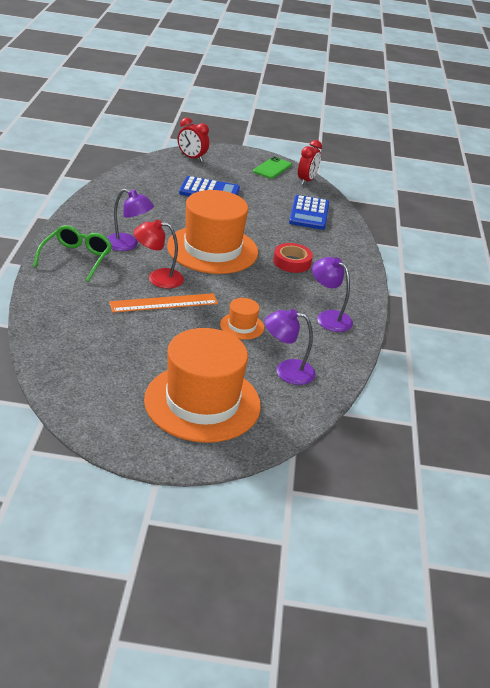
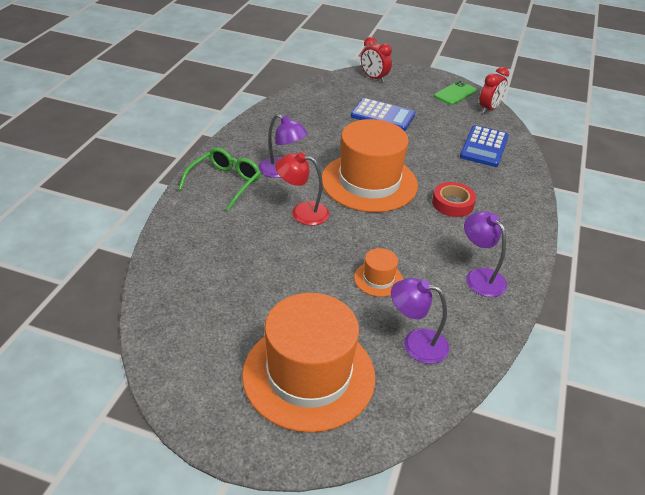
camera: 15 degrees right, 5 degrees up
orange ruler [109,293,218,312] -> none

